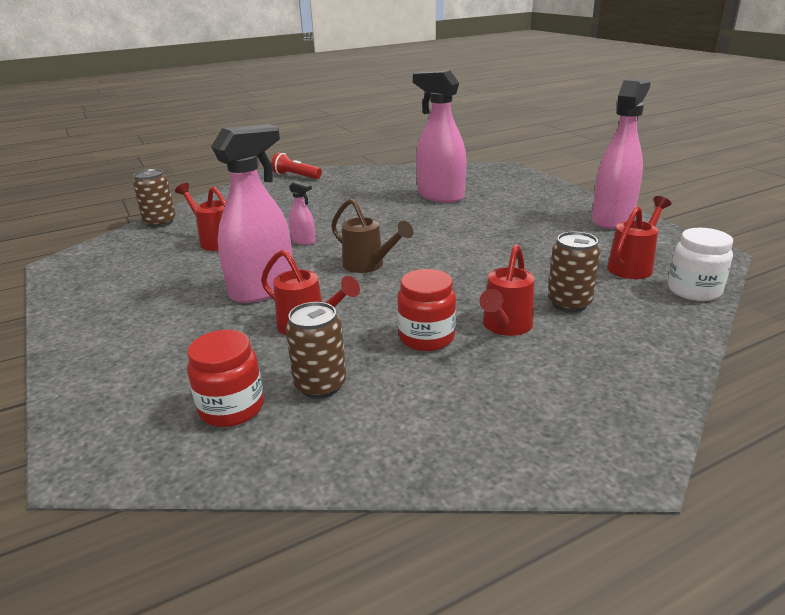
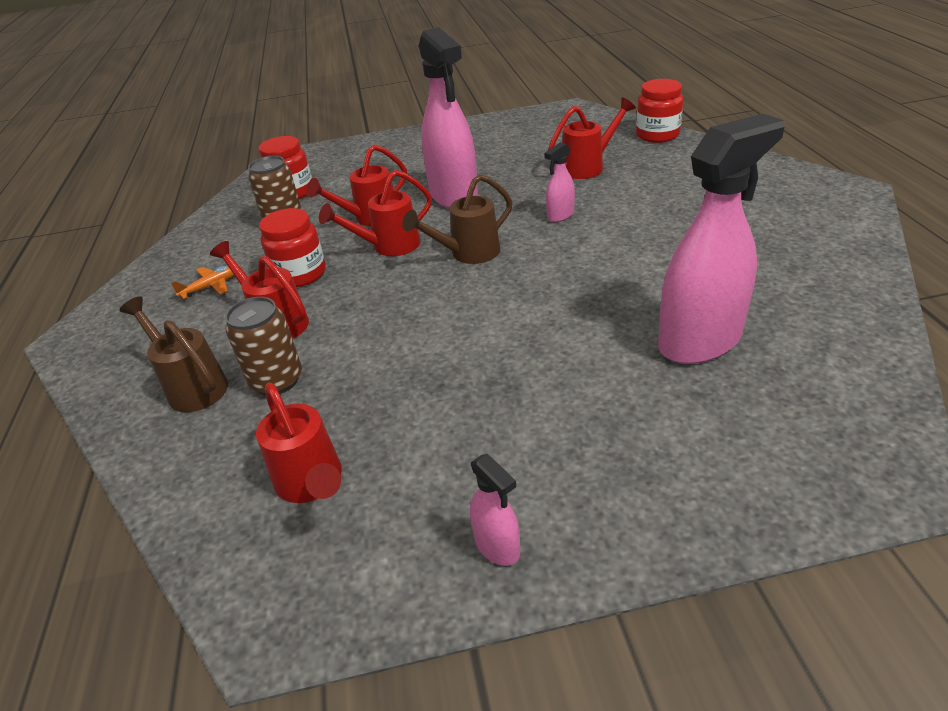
camera: 110 degrees right, 10 degrees up
brown can [133,169,176,227] -> red jar [636,79,683,143]
red flashlight [271,153,322,179] -> none
pink spray bottle [592,78,651,229] -> pink spray bottle [470,454,520,566], size x0.45
white jar [668,228,733,301] -> none
none -> brown watering can [119,296,228,412]
none -> orange plane [171,265,241,299]
none -> red watering can [319,170,432,256]

